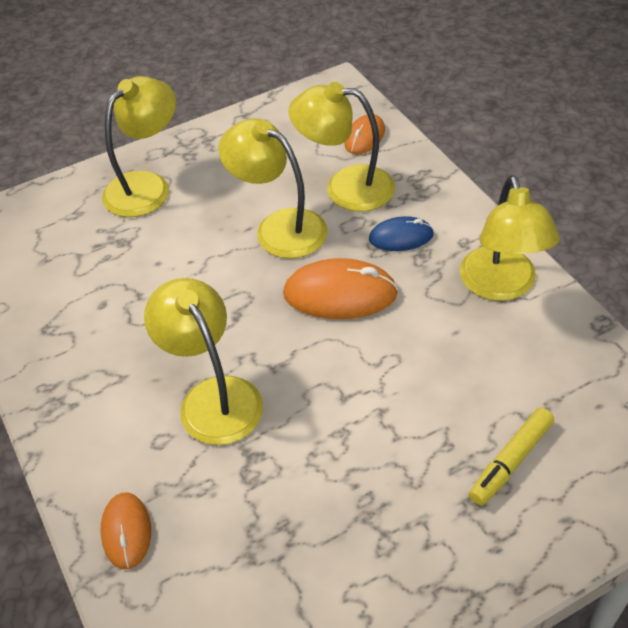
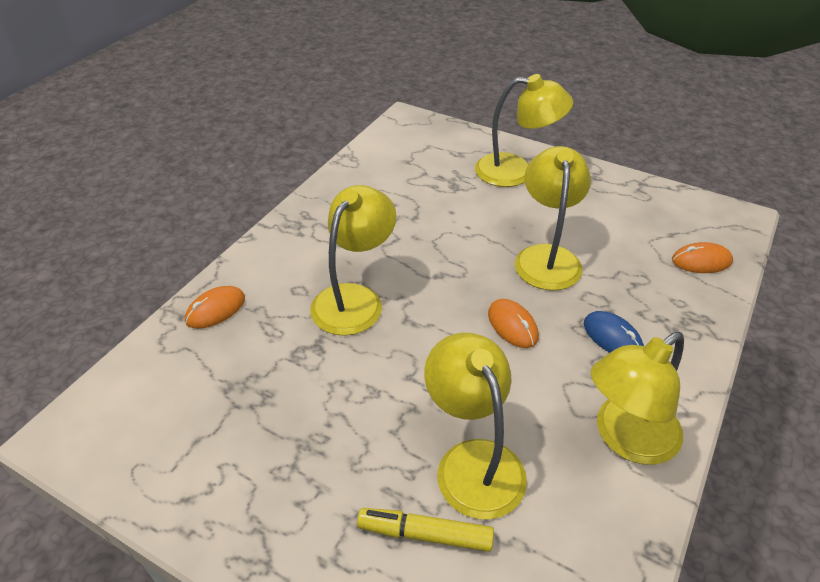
camera: 55 degrees right, 5 degrees down
orange mouse [283,258,398,319] -> orange mouse [488,299,539,348], size x0.60
yellow lamp [288,82,395,212] -> yellow lamp moved to [424,332,527,520]

